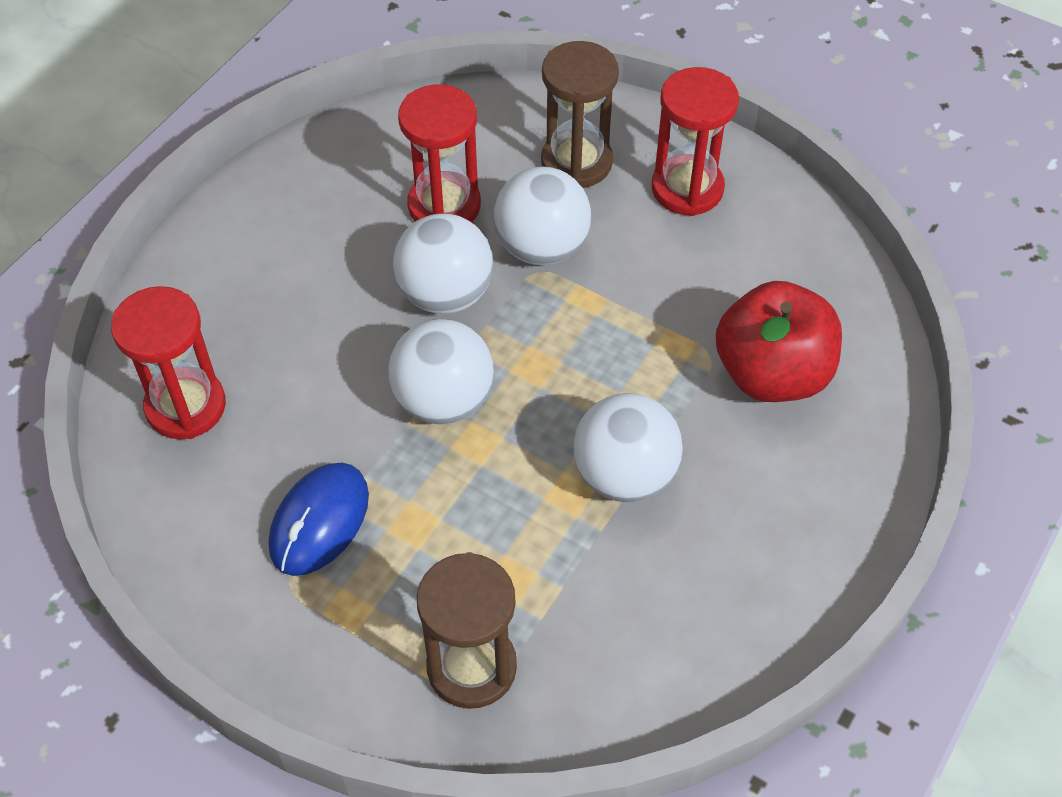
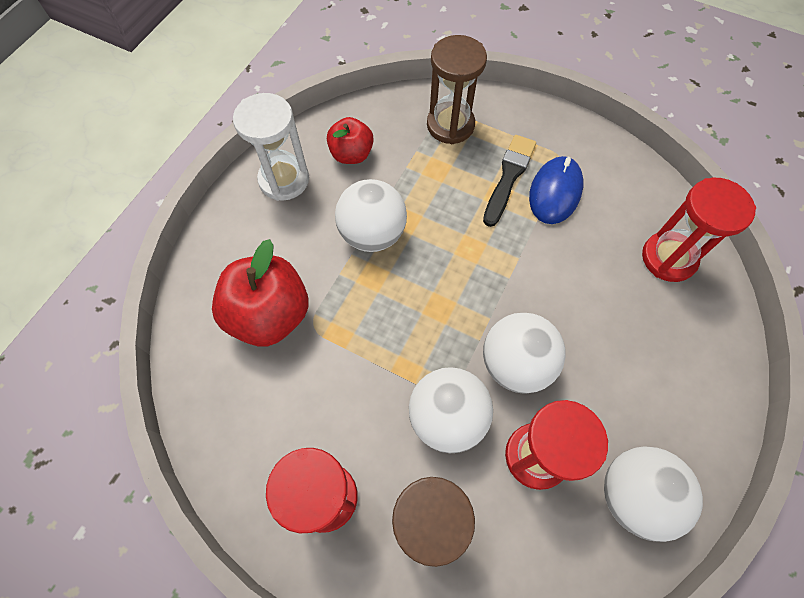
camera: 175 degrees right, 10 degrees up
white ball [388,319,494,425] -> white ball moved to [604,446,703,542]
none -> white hourglass [233,93,309,201]
none -> red apple [327,117,374,164]
none -> black brush [483,135,536,227]

